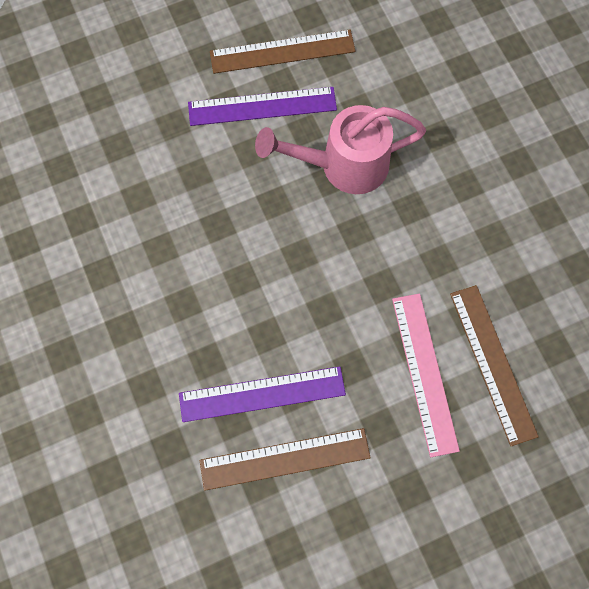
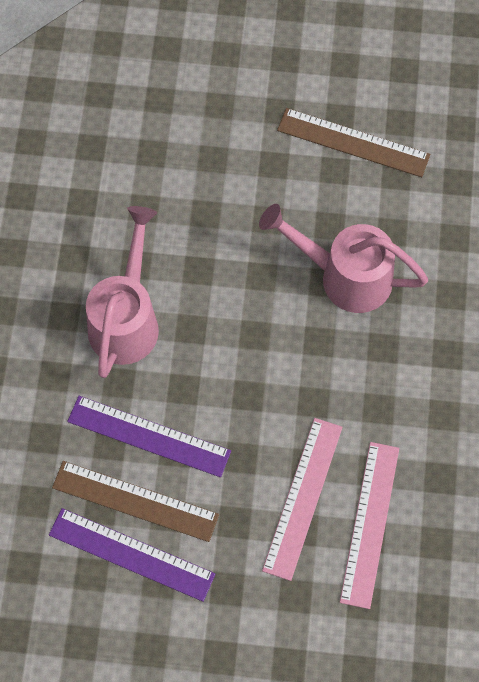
camera: 30 degrees right, 5 degrees down
purple ruler [188,87,337,126] -> purple ruler moved to [49,508,216,602]
brown ruler [450,285,539,446] -> pink ruler [340,442,399,609]
none -> pink watering can [86,206,159,378]

